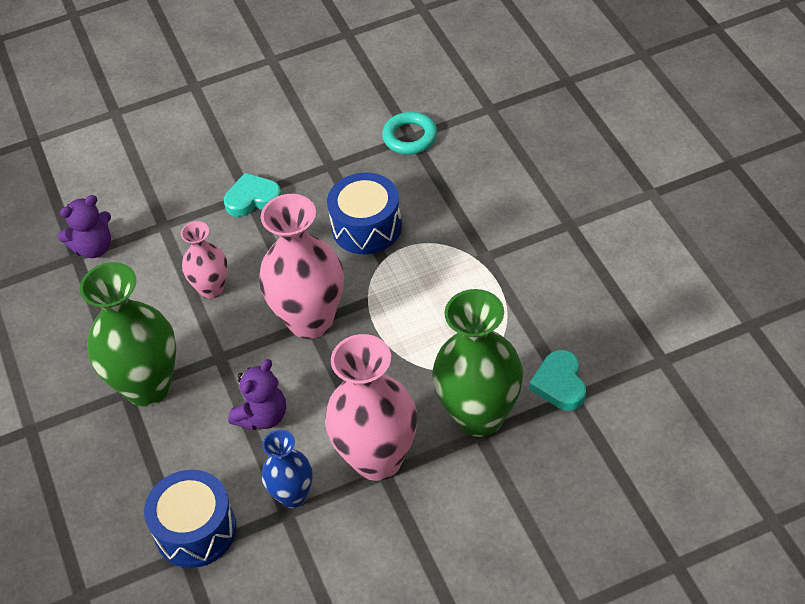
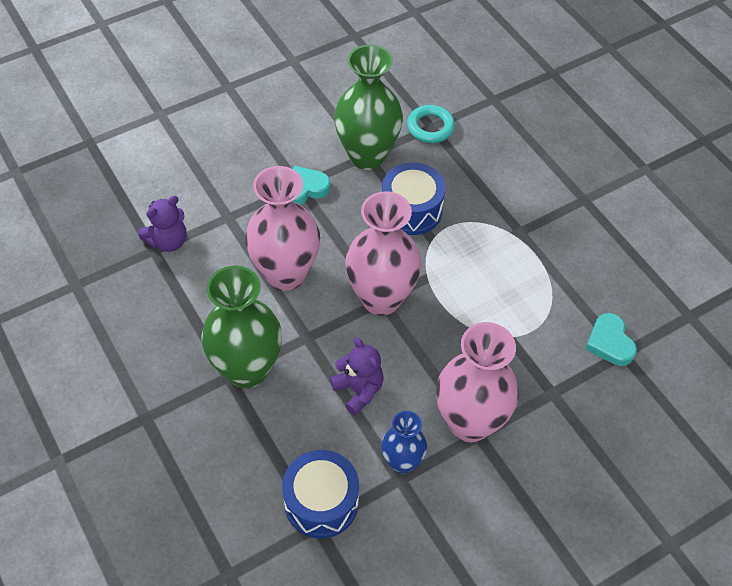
camera: 15 degrees left, 5 degrees up
pink vase [181,221,228,299] -> pink vase [245,166,320,291], size x1.79
purple teddy bear [228,359,286,430] -> purple teddy bear turned 60 degrees counterclockwise [330,337,384,416]
green vase [432,289,523,437] -> green vase moved to [334,45,403,170]

